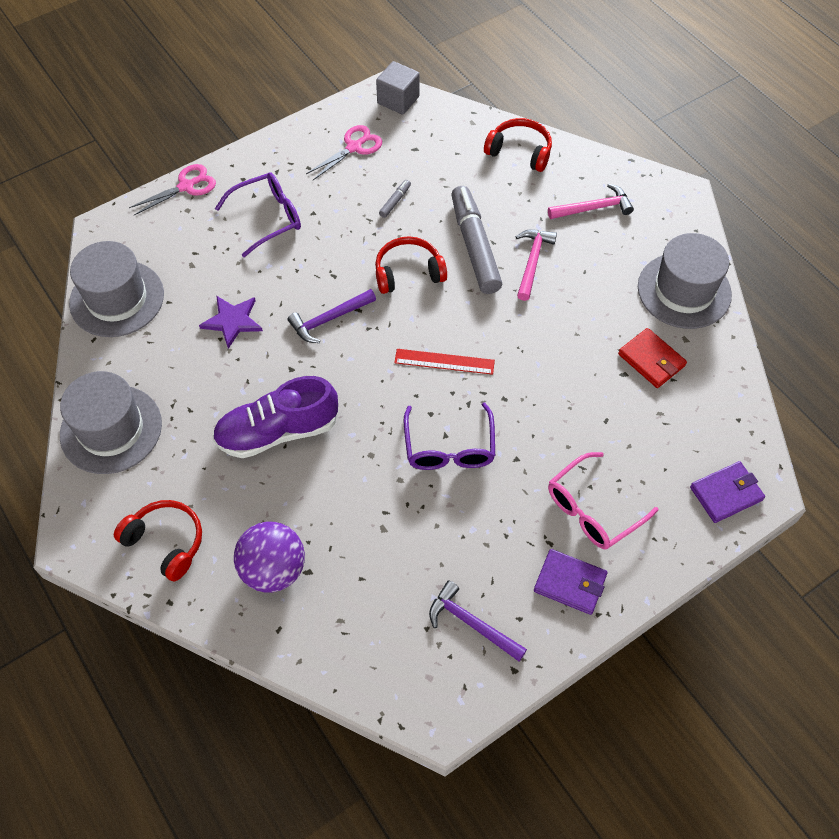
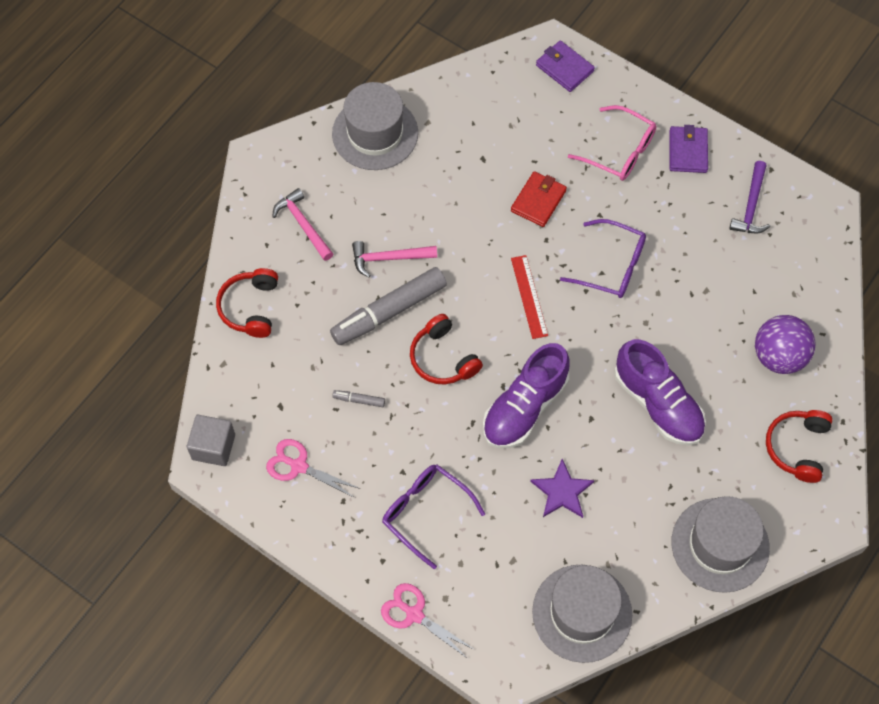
camera: 110 degrees left, 5 degrees up
purple hammer [288,289,376,343] -> purple shoe [483,343,570,448]
purple glasses [404,403,495,470] -> purple glasses turned 45 degrees clockwise [560,219,646,298]
red wallet [618,328,687,388] -> red wallet moved to [511,171,567,227]

